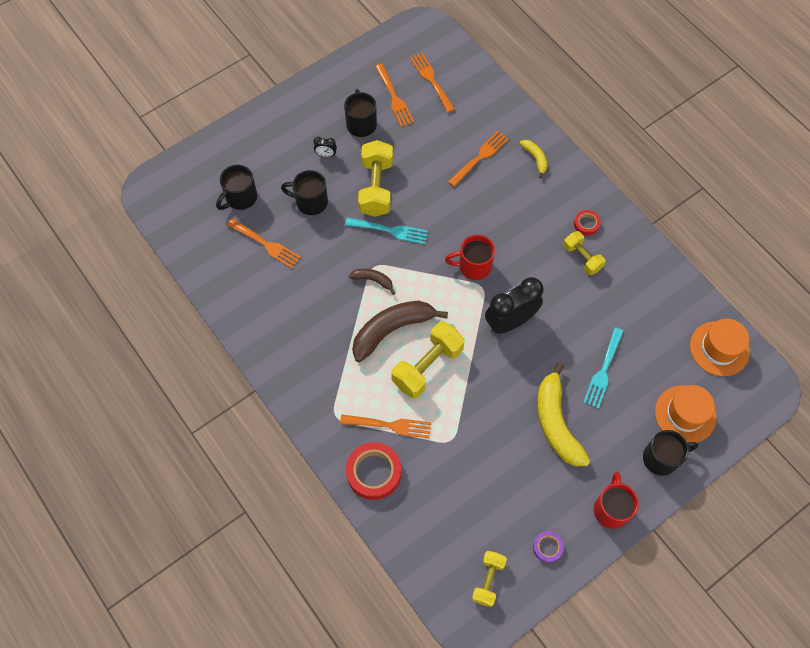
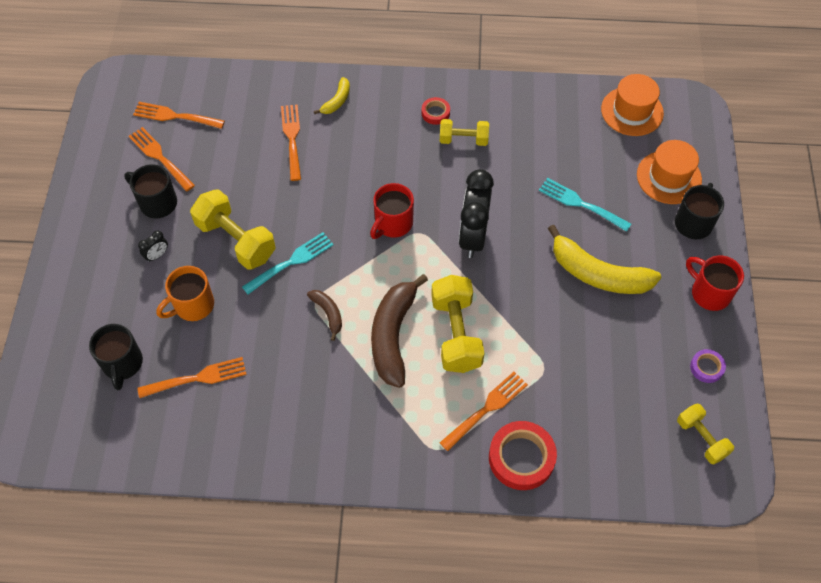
camera: 50 degrees left, 5 degrees down
black mug [281,170,328,215] -> orange mug [156,266,214,321]
brown banana [349,269,395,295] -> brown banana turned 90 degrees clockwise [307,290,342,341]
orange fork [375,63,414,127] -> orange fork turned 150 degrees counterclockwise [129,127,195,191]
yellow banana [519,140,547,179] -> yellow banana turned 105 degrees clockwise [314,77,350,114]
turquoise fork [583,327,624,409] -> turquoise fork turned 150 degrees clockwise [539,178,631,232]

